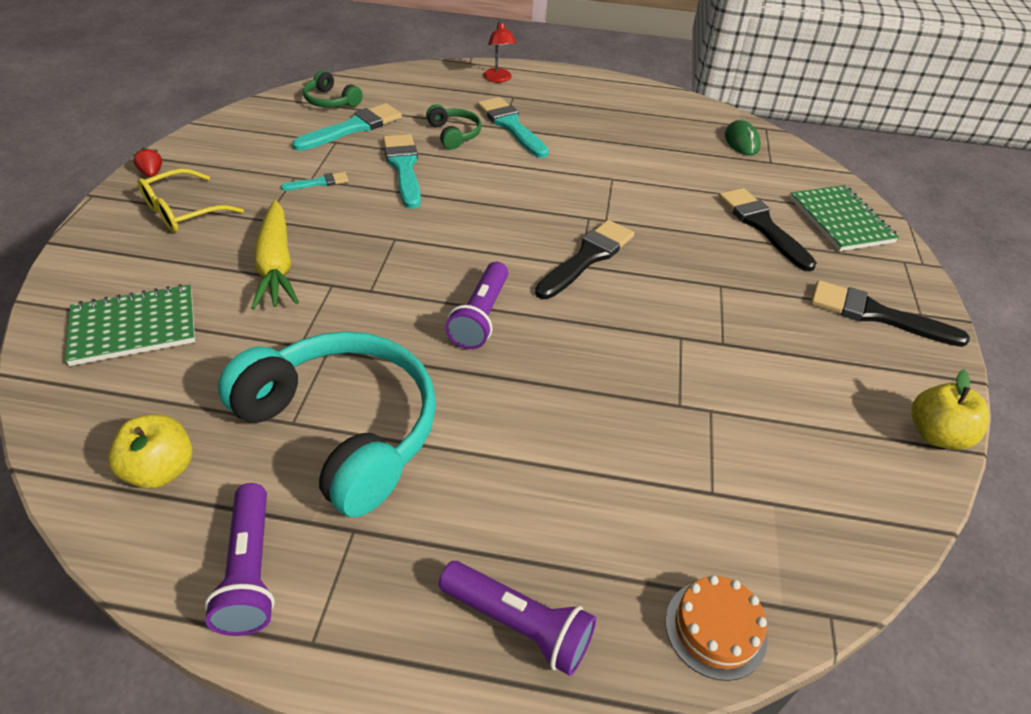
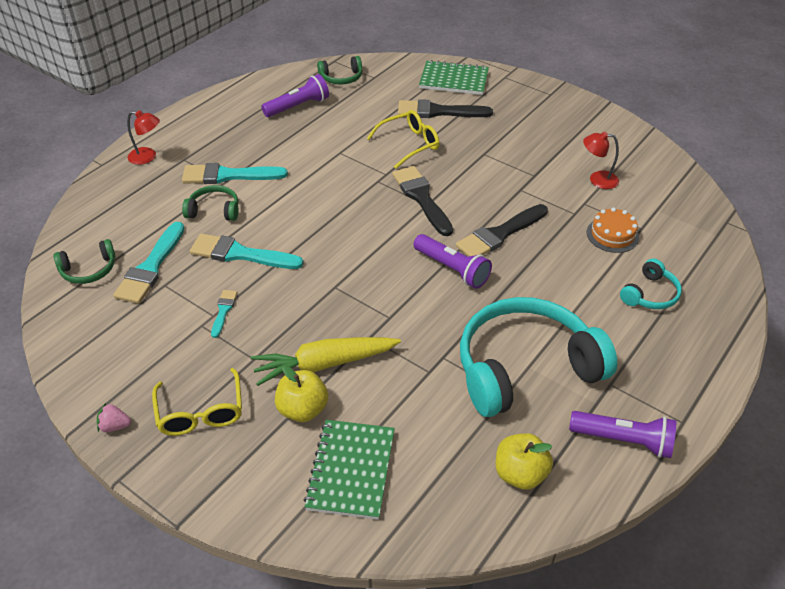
camera: 60 degrees left, 0 degrees up
red strawberry [132,147,162,177] -> pink strawberry [97,403,131,432]
yellow carrot [251,200,299,310] -> yellow carrot turned 150 degrees clockwise [251,337,401,386]
turquoise brush [292,103,402,151] -> turquoise brush turned 150 degrees counterclockwise [113,222,185,304]
purple flashlight [439,561,596,676] -> purple flashlight moved to [261,74,329,117]
orange cake [665,575,767,681] -> orange cake moved to [587,207,639,253]
green mouse [725,120,761,156] -> green headphones [317,56,362,85]
black brush [811,280,970,347] -> black brush moved to [456,204,548,257]
yellow apple [912,369,989,450] -> yellow apple moved to [275,365,328,422]
none -> yellow glasses [367,110,440,169]
none -> red lamp [583,132,619,189]
none -> turquoise headphones [620,259,682,309]

